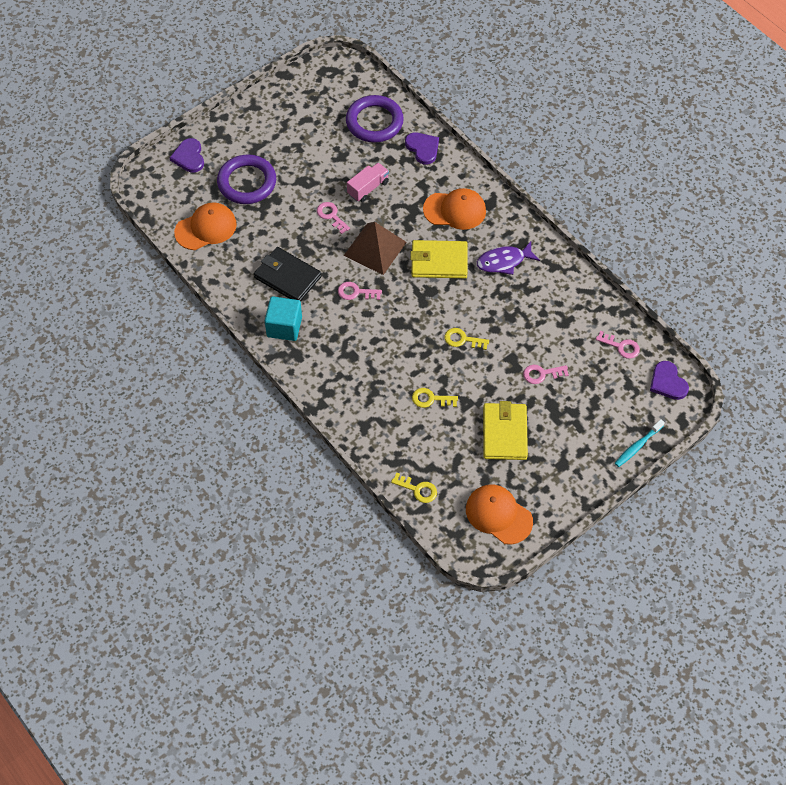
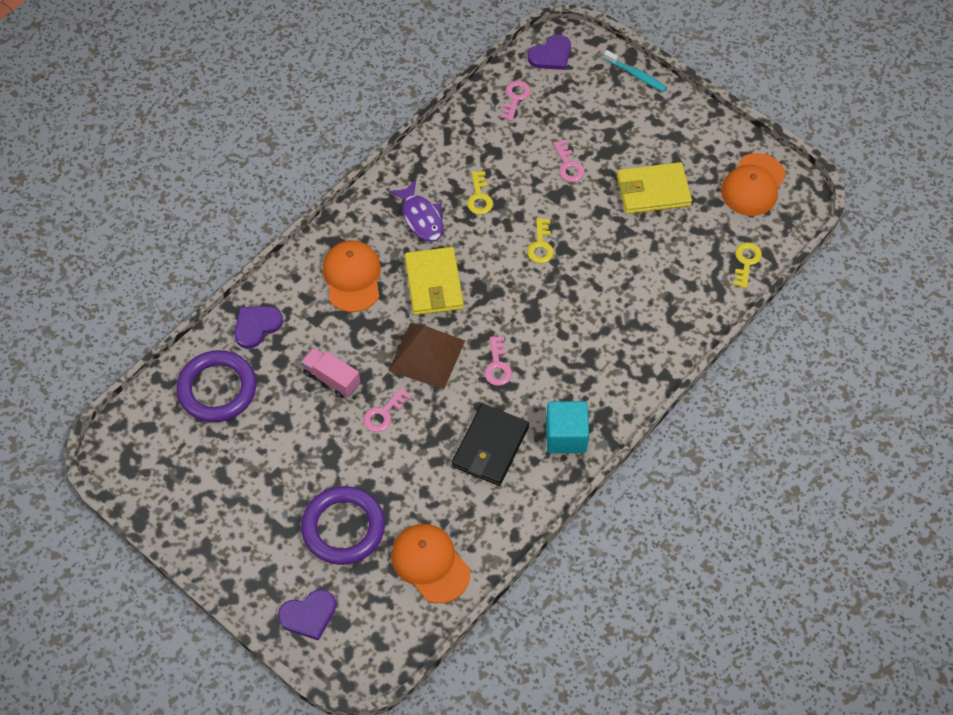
camera: 100 degrees left, 0 degrees up
yellow key [412,388,458,408] -> yellow key moved to [467,171,493,215]

